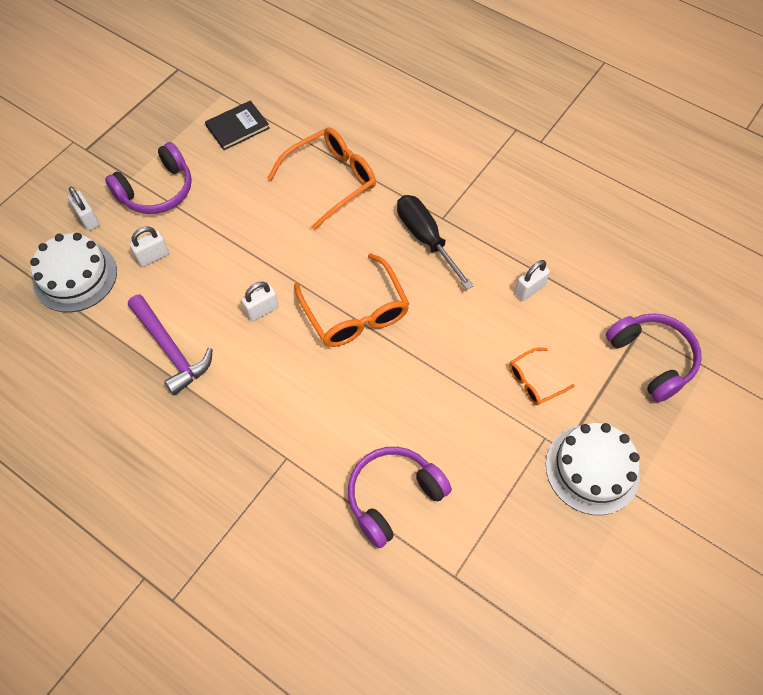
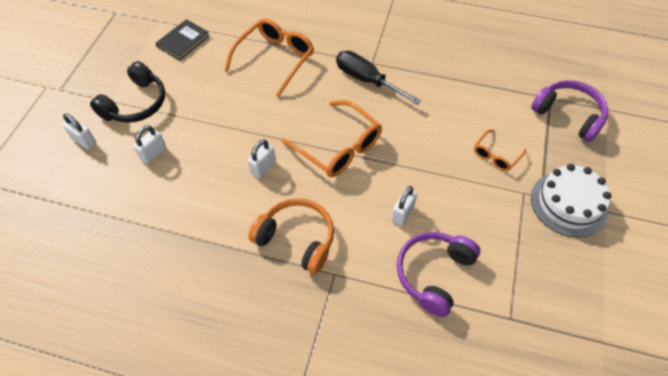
camera: 20 degrees left, 5 degrees down
white cake [30,233,117,312] -> none
purple headphones [105,142,192,214] -> black headphones [90,61,165,123]
purple hammer [128,294,213,395] -> none
white padlock [515,260,550,301] -> white padlock moved to [391,186,417,226]
none -> orange headphones [248,198,334,274]

